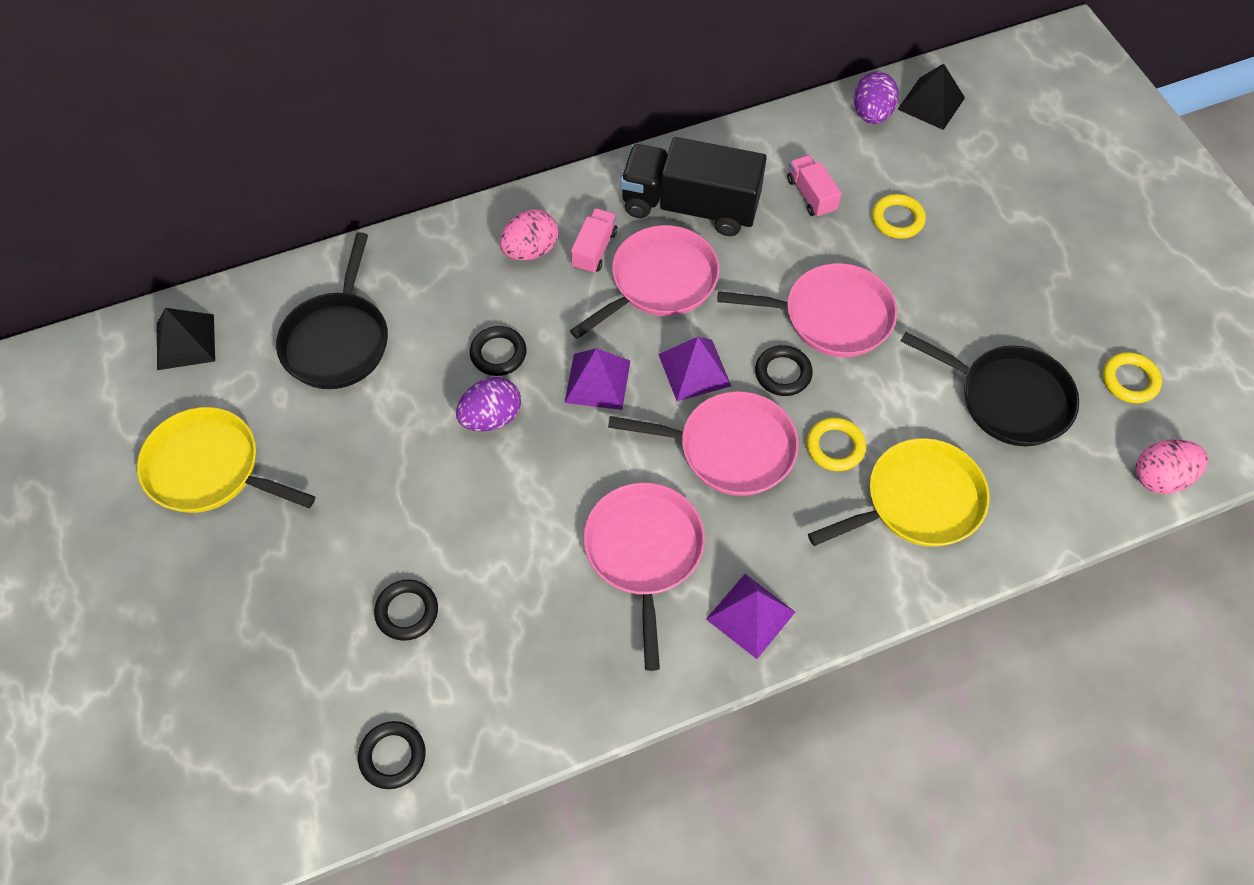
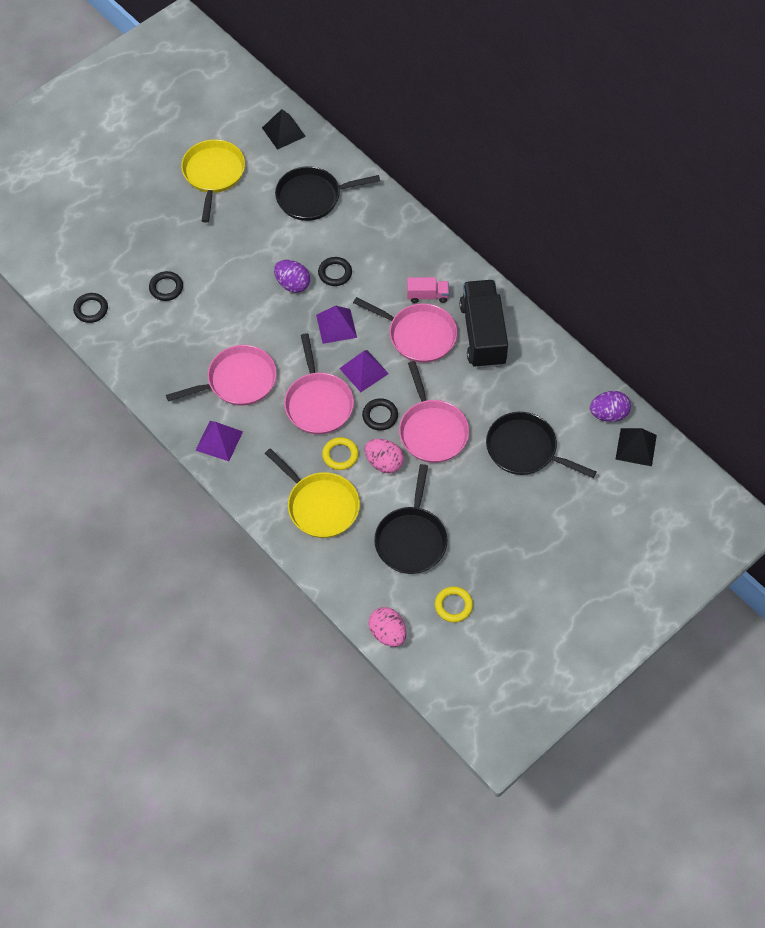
camera: 70 degrees right, 0 degrees up
pink egg [500,209,558,260] -> pink egg moved to [364,439,404,473]
pink truck [787,155,842,218] -> none
yellow ring [872,194,926,239] -> black pan [486,412,596,478]

